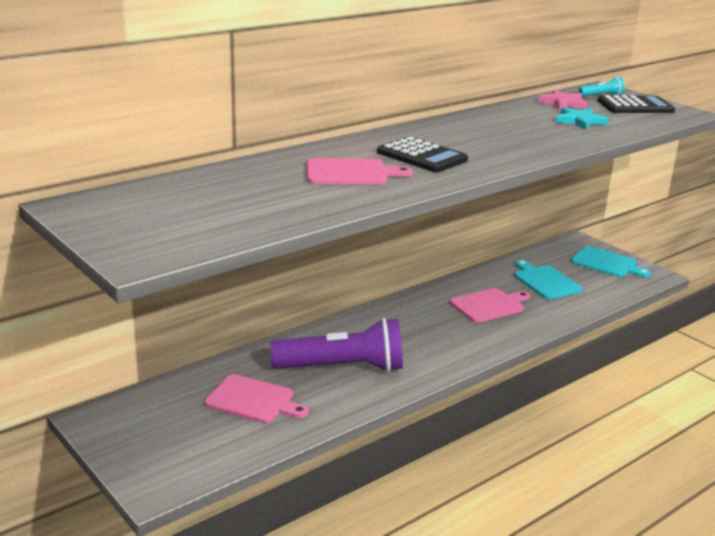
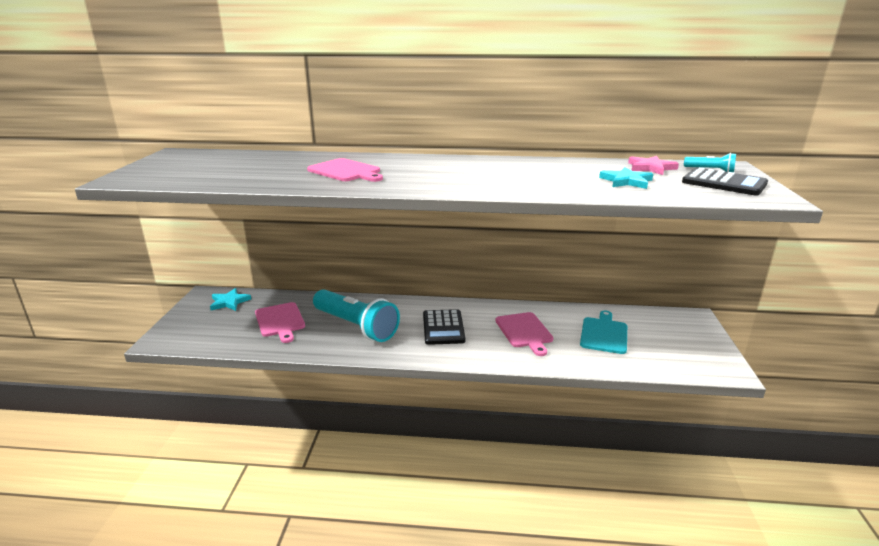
camera: 45 degrees right, 0 degrees up
purple flashlight [270,318,403,372] -> turquoise flashlight [313,289,400,342]
black calculator [377,136,468,172] -> black calculator moved to [423,309,466,345]
pink cutting board [450,288,530,323] -> pink cutting board turned 60 degrees clockwise [495,312,553,356]
turquoise cutting board [571,246,651,277] -> none
none -> turquoise star [210,288,251,311]

